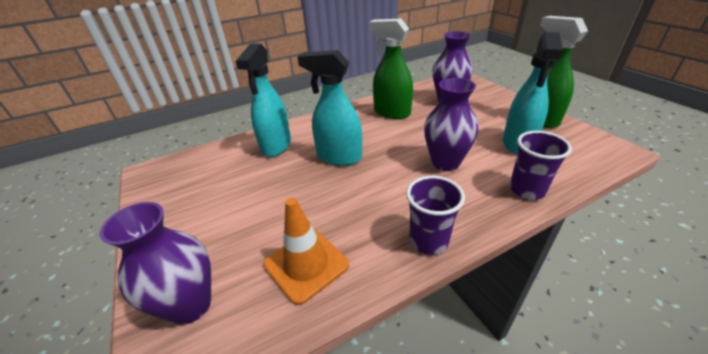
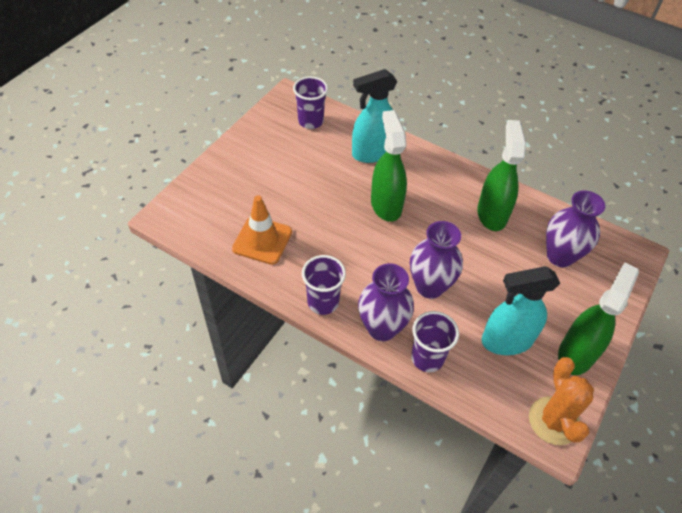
camera: 55 degrees right, 15 degrees up
purple vase [100,202,211,325] -> purple vase moved to [358,263,414,341]
turquoise spray bottle [297,50,362,166] -> green spray bottle [371,110,407,222]
none -> purple cup [293,76,328,129]
none -> orange cactus [529,357,594,445]

